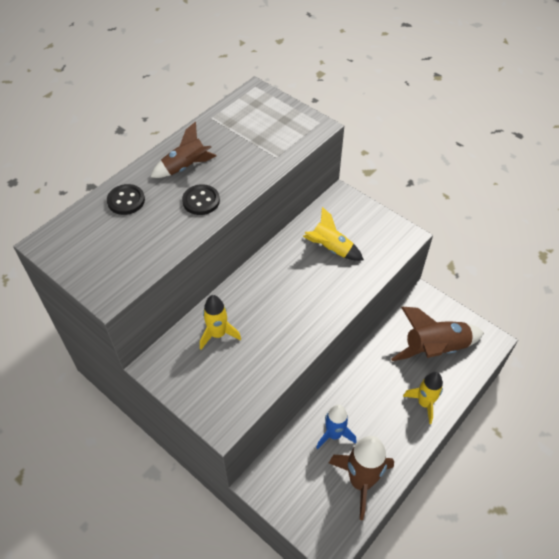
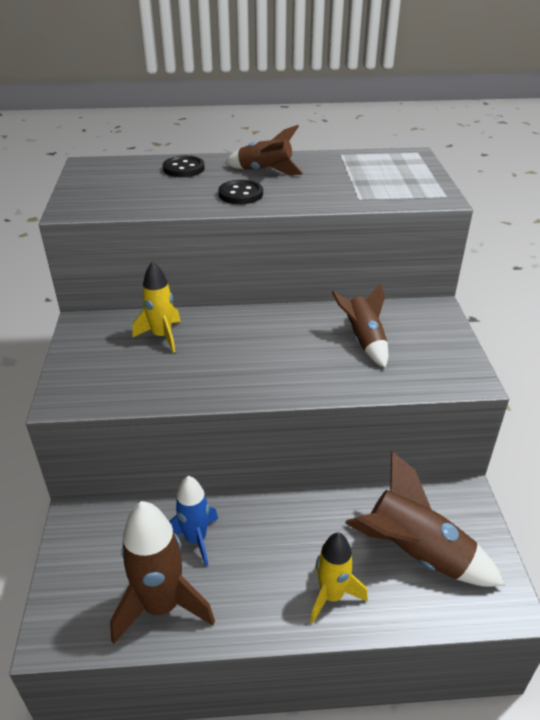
camera: 45 degrees right, 15 degrees down
yellow rocket [303,207,364,261] -> brown rocket [332,283,388,368]

